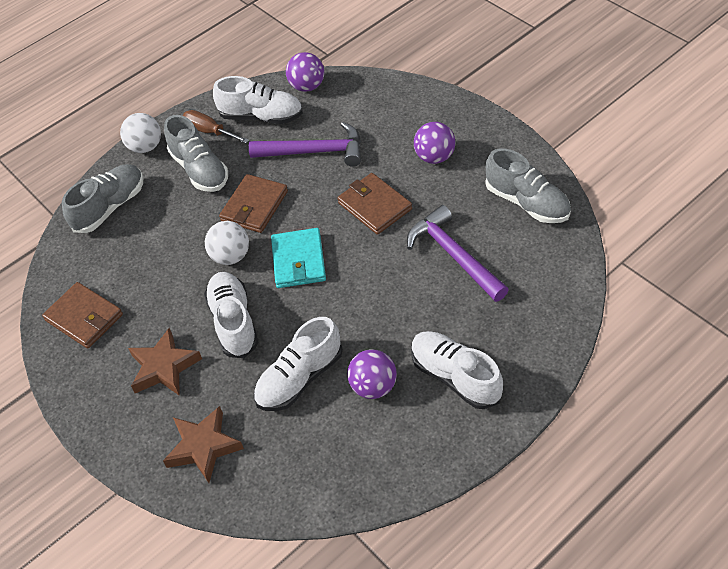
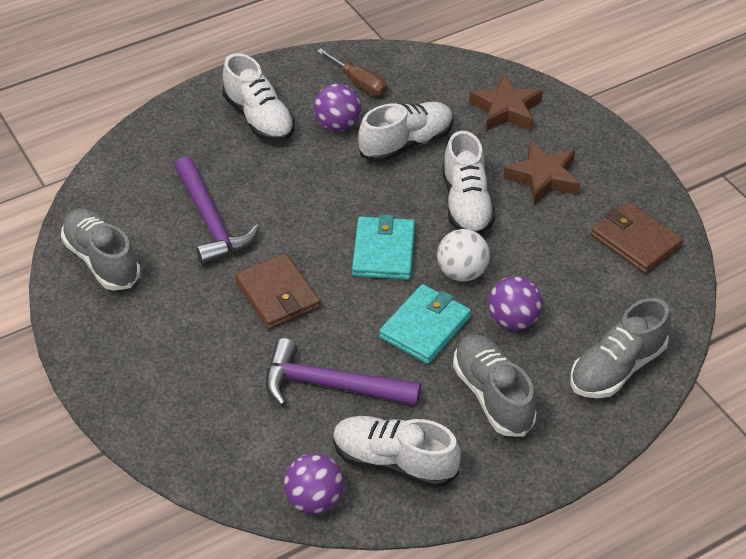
camera: 175 degrees left, 5 degrees down
white ball [120,113,161,153] -> none
brown screwdriver [183,110,249,143] -> brown screwdriver moved to [317,49,387,96]
brown wallet [219,174,288,233] -> turquoise wallet [379,284,471,364]
purple ball [414,122,455,164] -> purple ball moved to [488,276,543,330]

